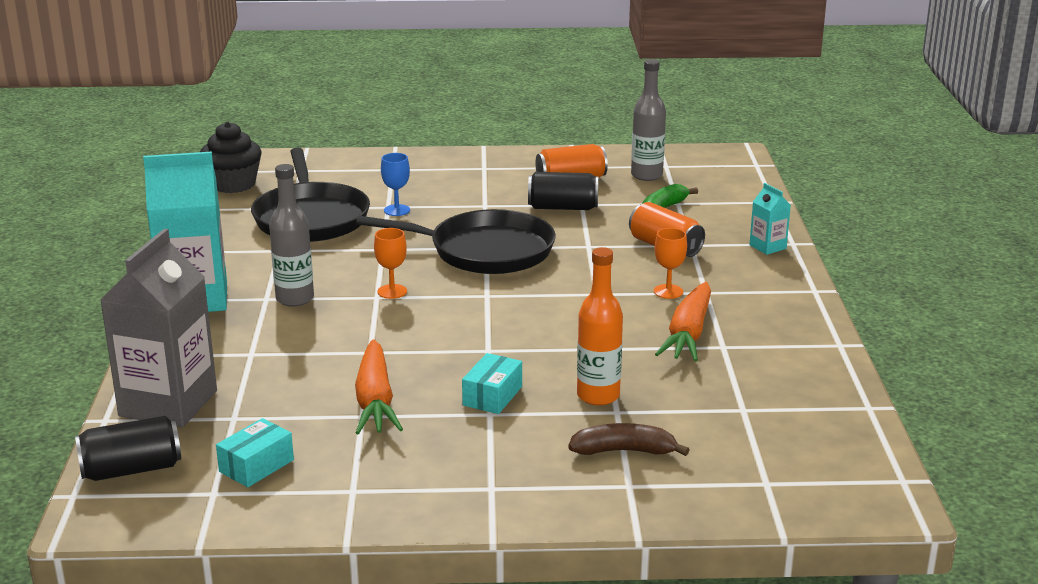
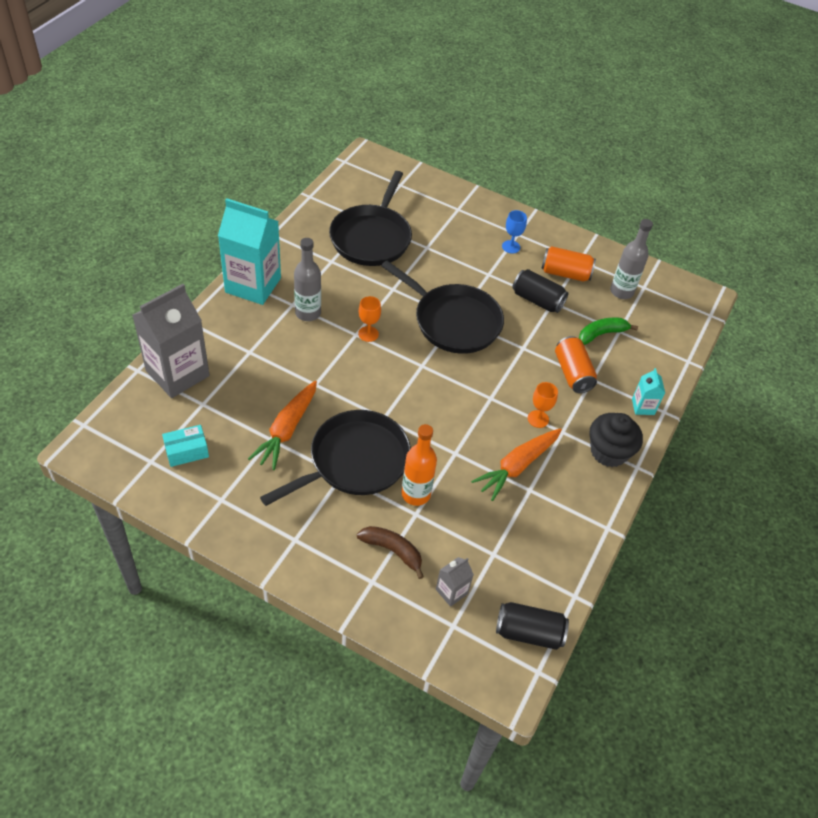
camera: 25 degrees right, 25 degrees up
black can [75,416,181,481] -> black can moved to [496,602,569,650]
black cupcake [200,122,261,193] -> black cupcake moved to [590,413,643,467]
blue goblet [381,153,410,216] -> blue goblet moved to [502,210,527,254]
turquoise box [462,353,522,414] -> black pan [260,410,411,506]
none -> grey carton [436,557,474,607]

